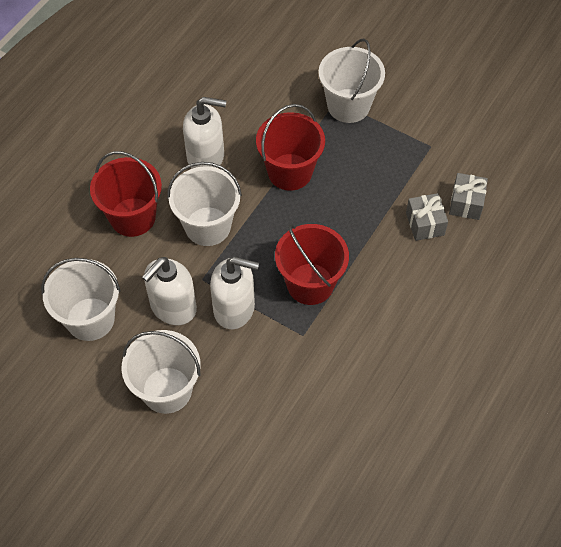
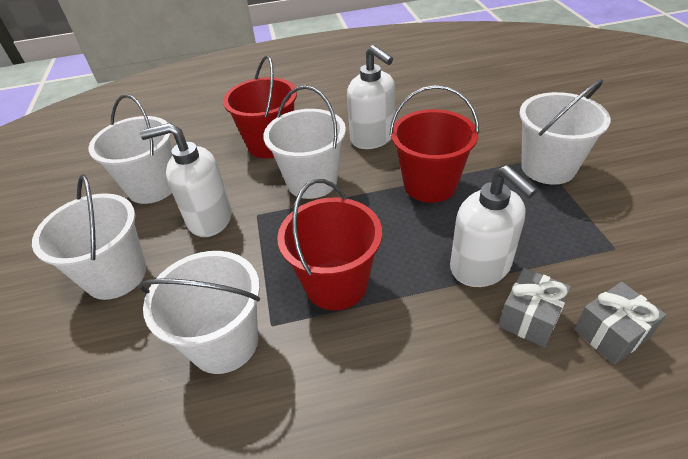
camera: 50 degrees right, 15 degrees down
white soap dispenser [210,257,259,329] -> white soap dispenser moved to [450,165,538,287]
none -> white bucket [138,251,260,374]

